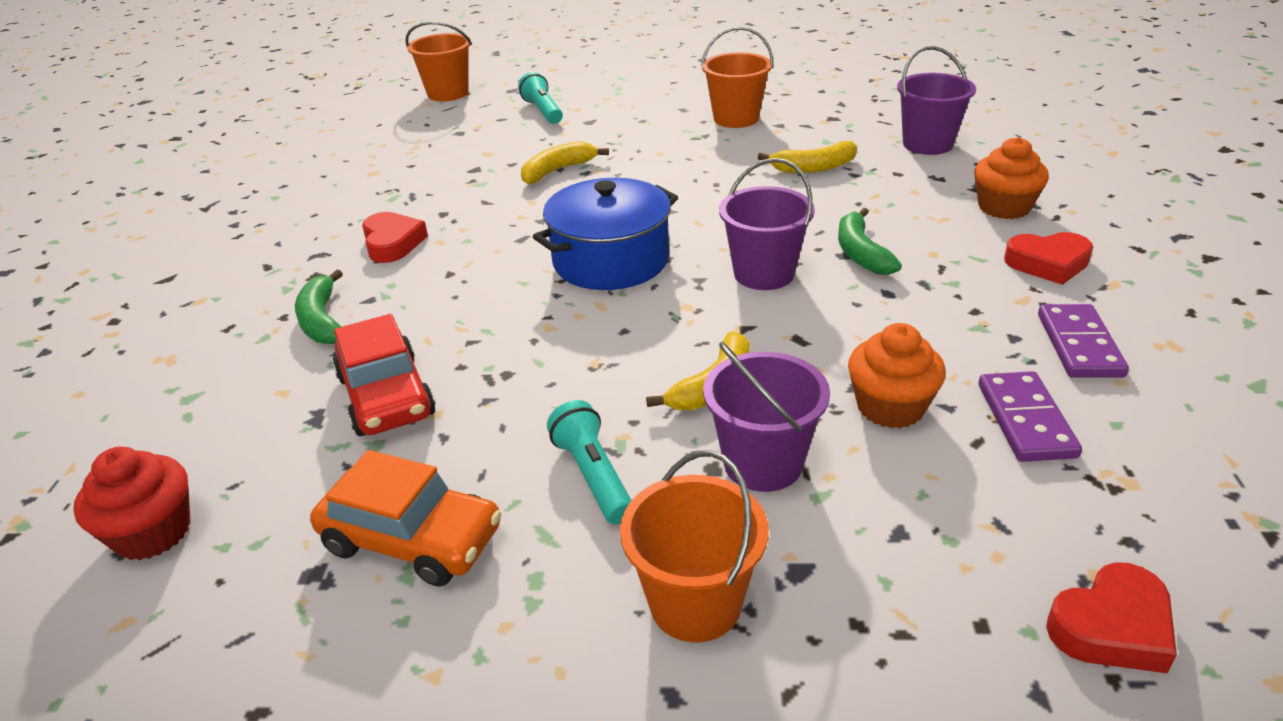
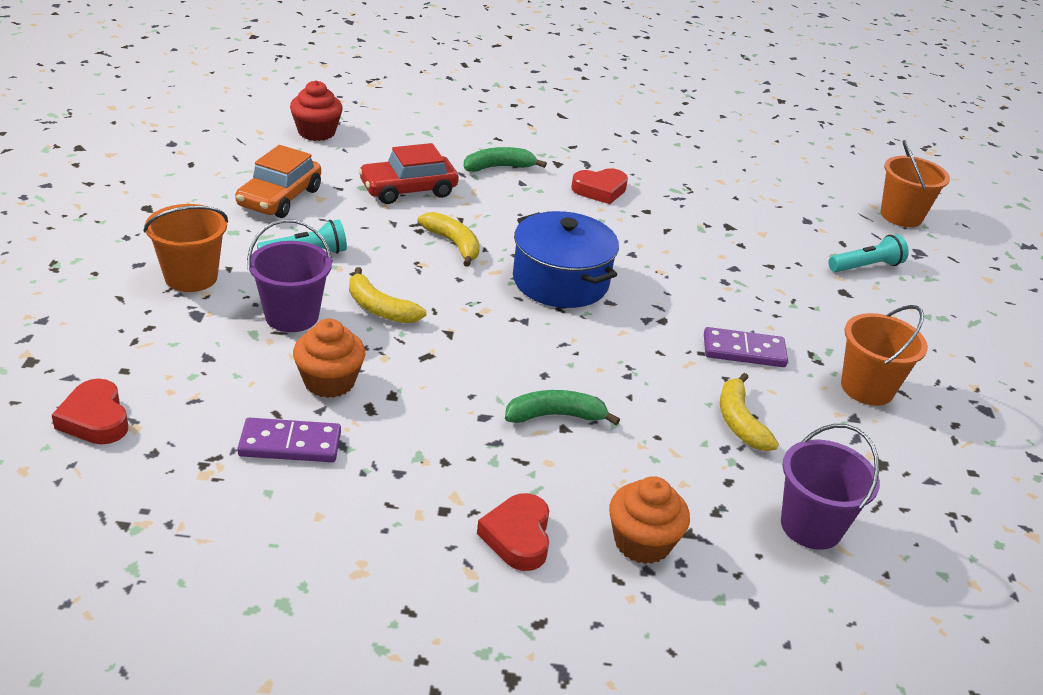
camera: 85 degrees right, 0 degrees up
yellow banana [521,141,609,184] -> yellow banana moved to [418,212,480,267]
purple bucket [719,158,815,290] -> none
purple domino [1038,304,1129,378] -> purple domino moved to [704,327,788,367]

